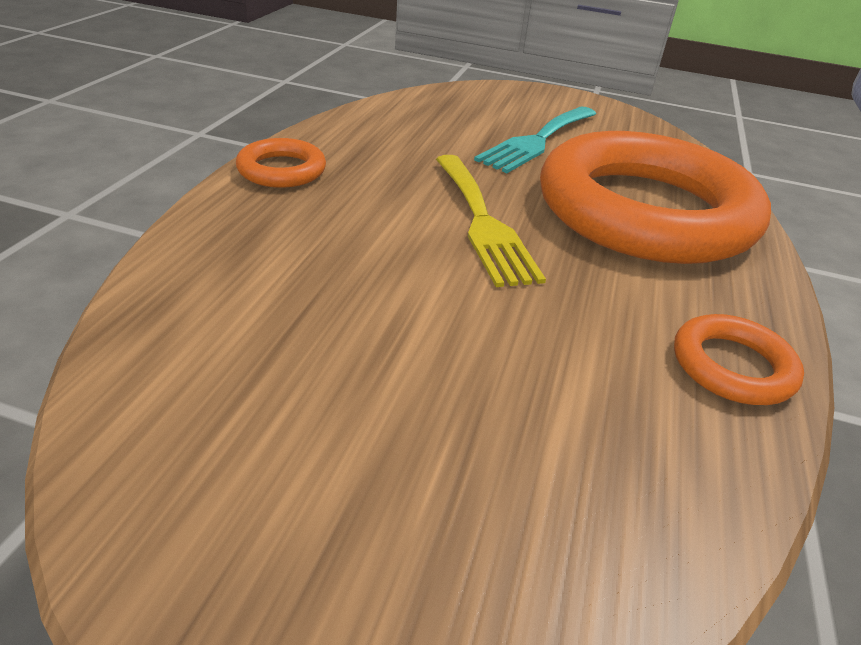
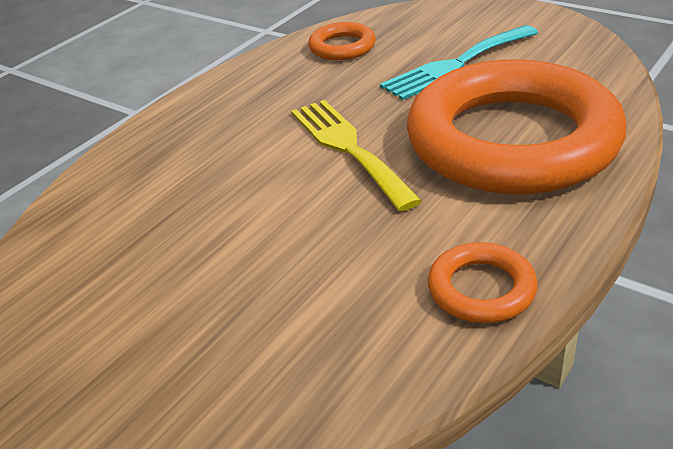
camera: 25 degrees right, 0 degrees up
orange ring [236,138,326,188] -> orange ring moved to [308,22,376,60]
yellow fork [436,155,546,287] -> yellow fork turned 150 degrees clockwise [291,100,422,211]

